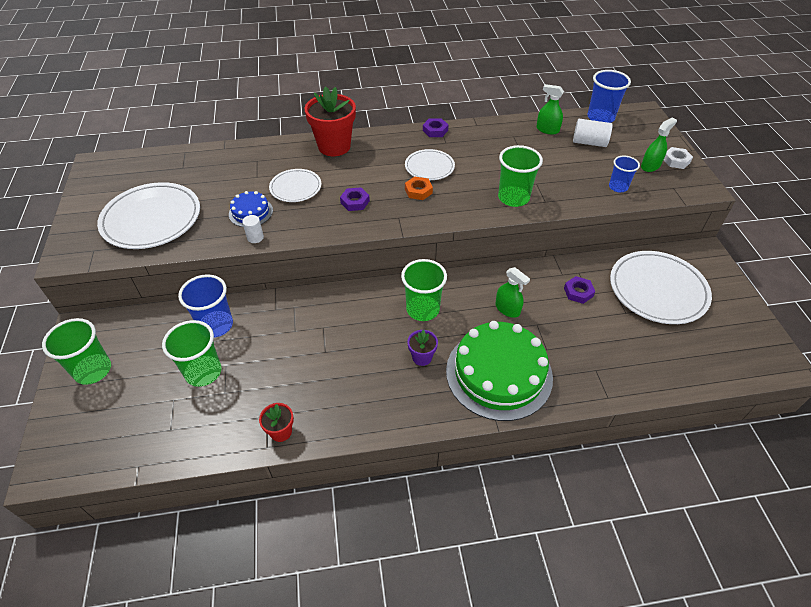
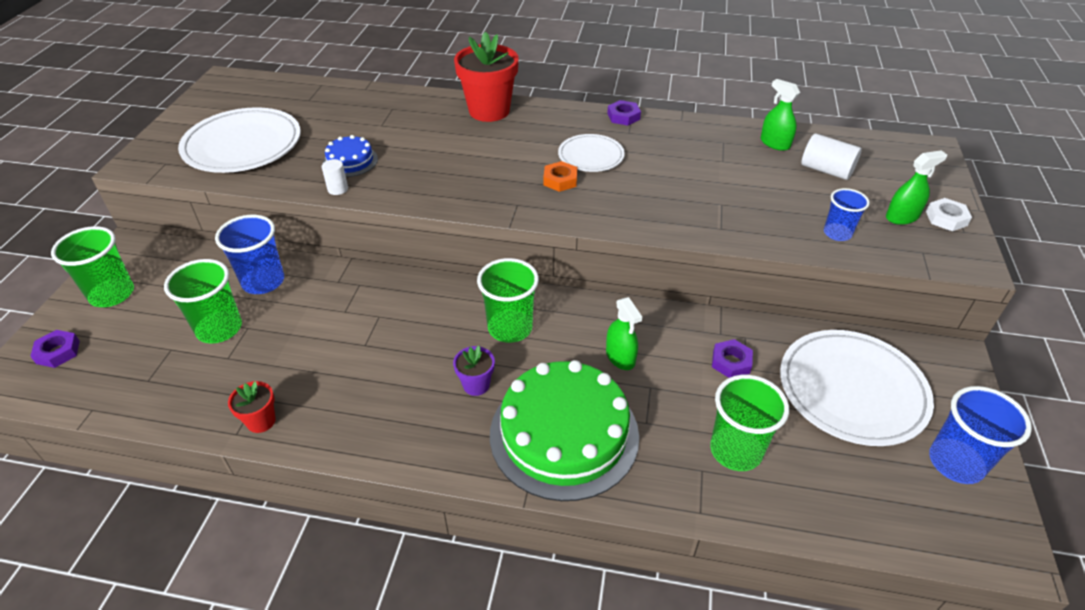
camera: 20 degrees right, 5 degrees down
white plate [269,169,321,202] -> none
purple nut [340,187,370,211] -> purple nut moved to [30,330,80,368]
green cup [498,145,543,207] -> green cup moved to [710,375,789,471]
blue cup [587,70,631,123] -> blue cup moved to [929,386,1032,484]

